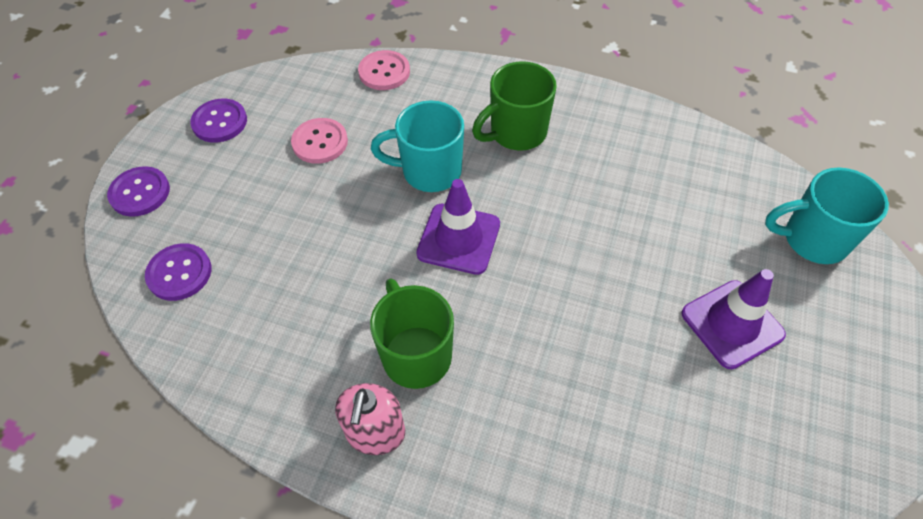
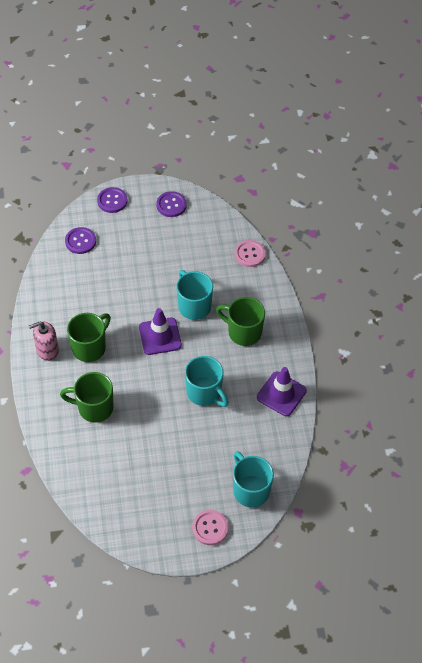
camera: 60 degrees right, 0 degrees up
pink button [291,118,348,164] -> pink button moved to [192,510,228,545]
purple traffic cone [681,269,786,369] -> purple traffic cone moved to [257,367,307,416]
none -> green mug [60,372,114,423]
none -> turquoise mug [185,356,229,407]

